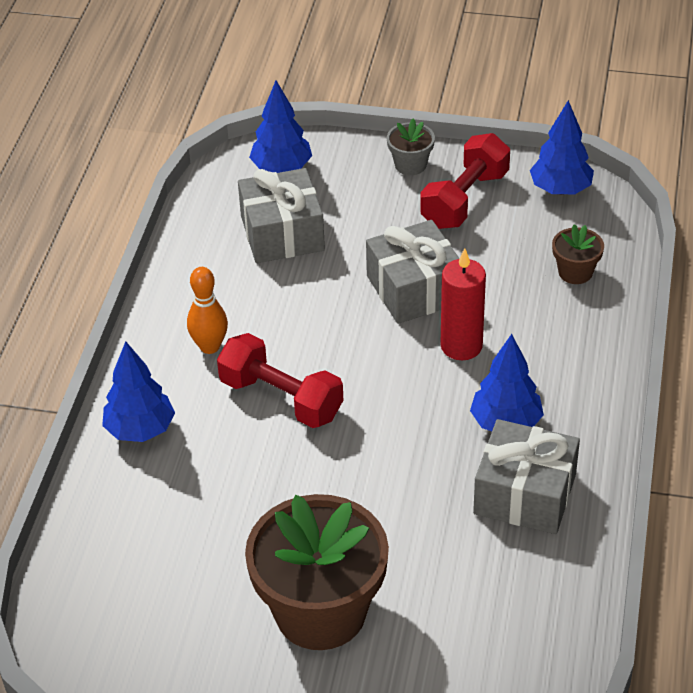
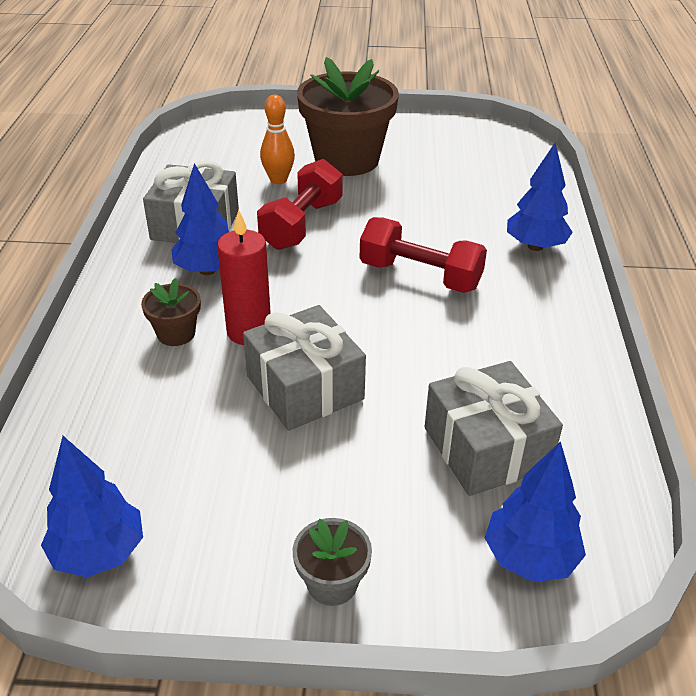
camera: 170 degrees right, 5 degrees down
orange bowling pin [187,267,228,354] -> orange bowling pin moved to [260,95,295,184]
red dumbbell [420,133,510,229] -> red dumbbell moved to [257,159,343,250]
brown flower pot [552,224,604,284] -> brown flower pot moved to [141,278,201,346]

